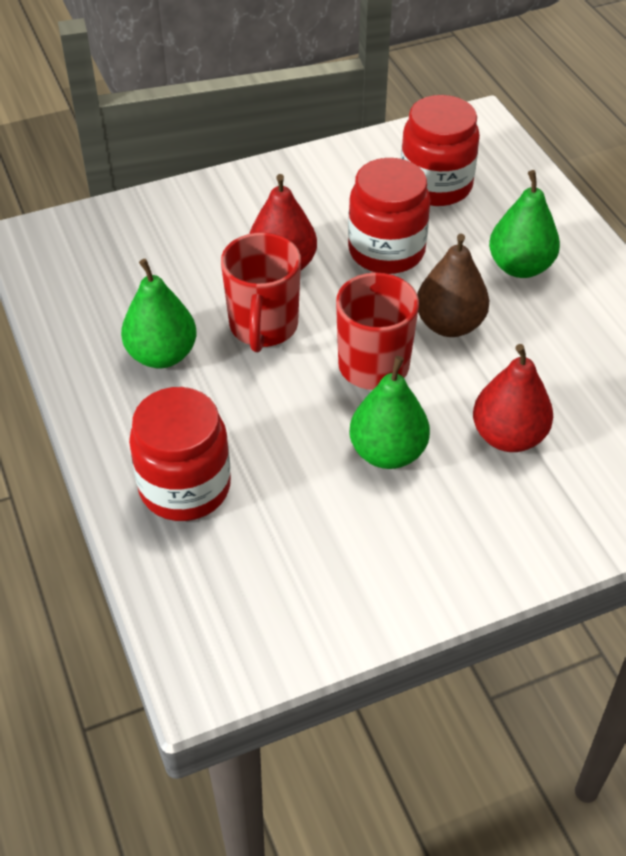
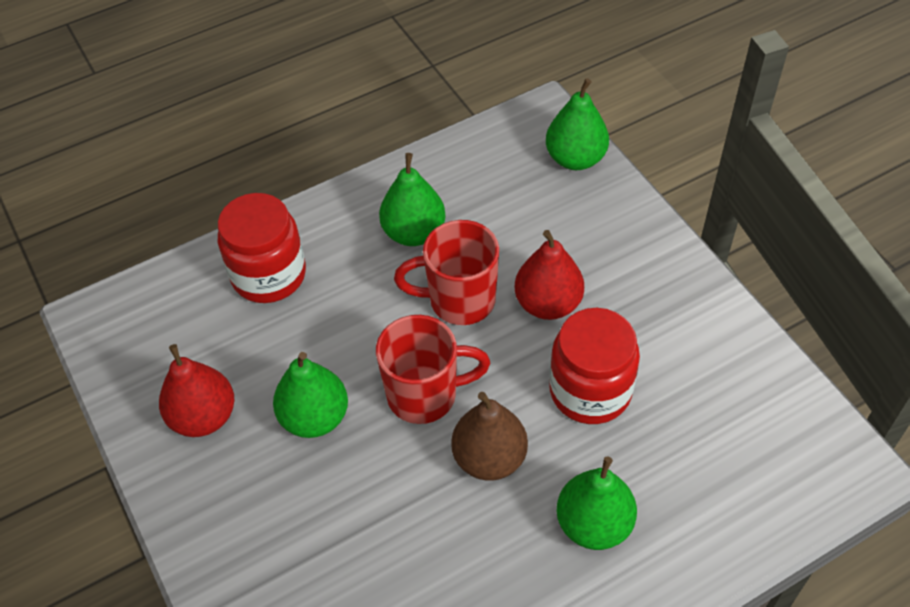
camera: 85 degrees right, 5 degrees up
red jar [401,95,480,206] -> none
red pear [473,344,553,452] -> red pear moved to [159,344,234,437]
none -> green pear [546,78,609,170]

